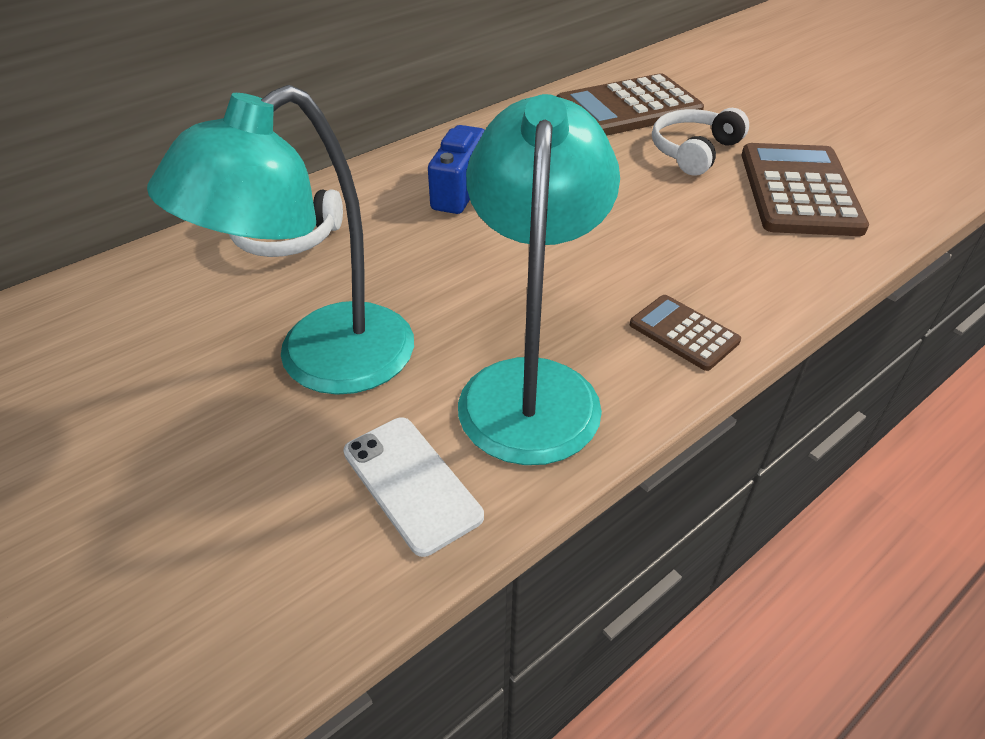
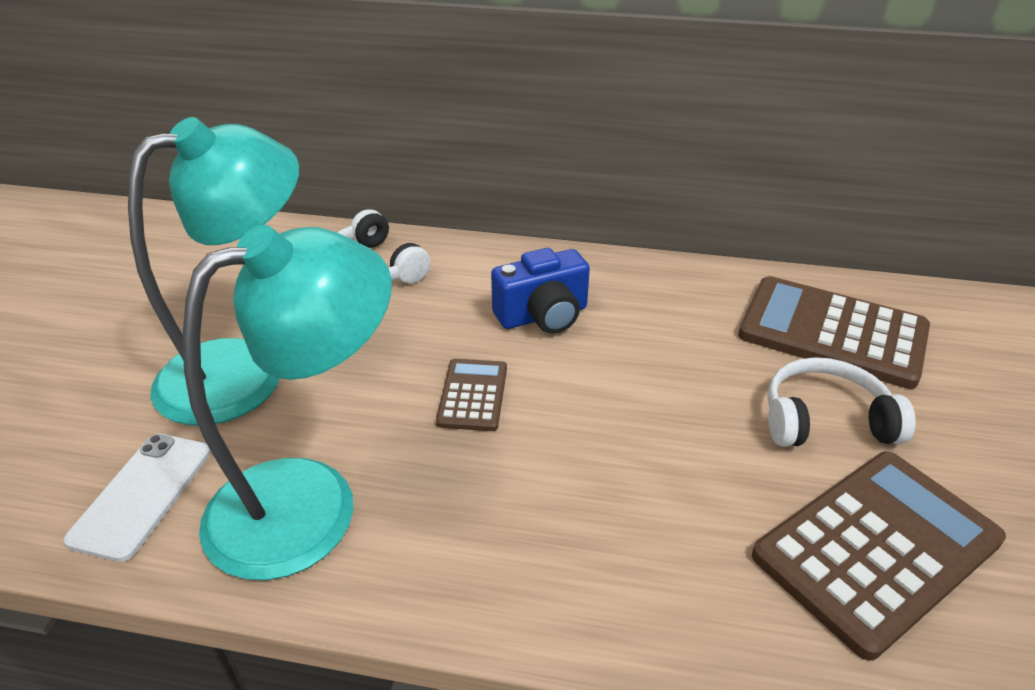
camera: 50 degrees right, 5 degrees down
turquoise lamp [147,85,414,395] -> turquoise lamp turned 135 degrees clockwise [128,117,299,426]
brown calculator [630,295,741,371] -> brown calculator moved to [436,359,507,431]

